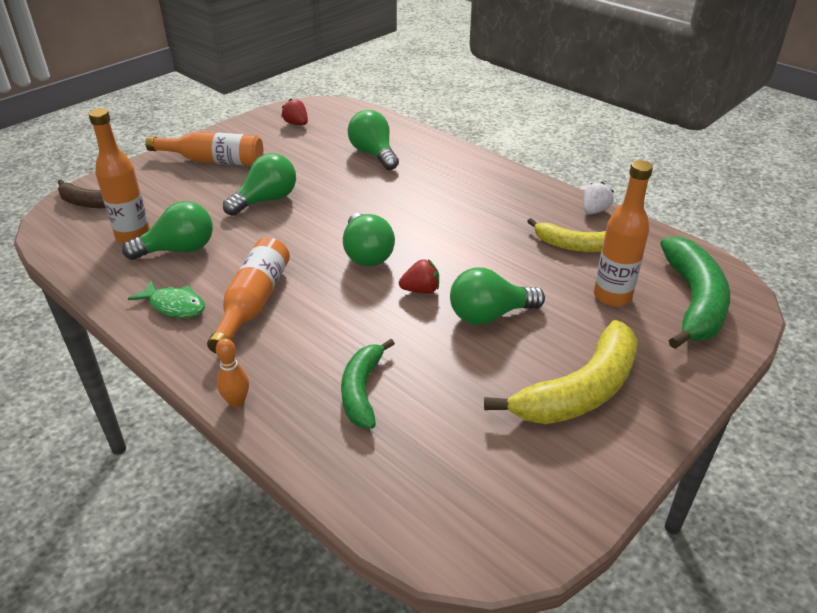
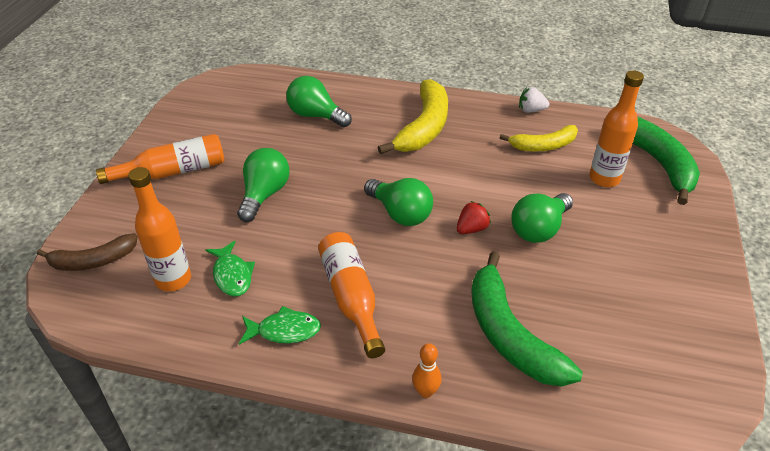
camera: 30 degrees left, 5 degrees up
green light bulb [122,201,213,260] -> green fish [205,241,255,297]
red strawberry [281,99,308,125] -> none
green banana [341,339,395,429] -> green banana [471,251,583,387], size x1.61
yellow banana [484,320,638,424] -> yellow banana moved to [378,79,448,154]
white strawberry [583,182,614,214] -> white strawberry turned 90 degrees counterclockwise [519,87,549,113]

